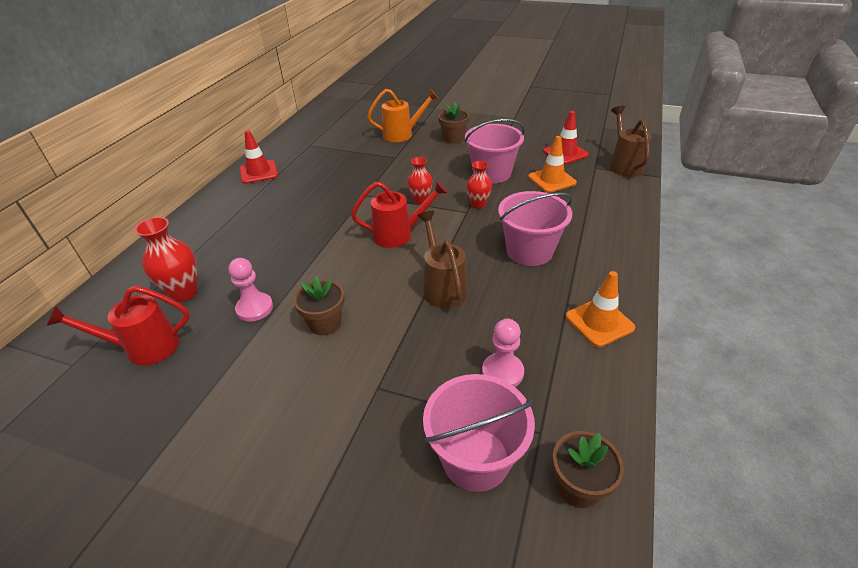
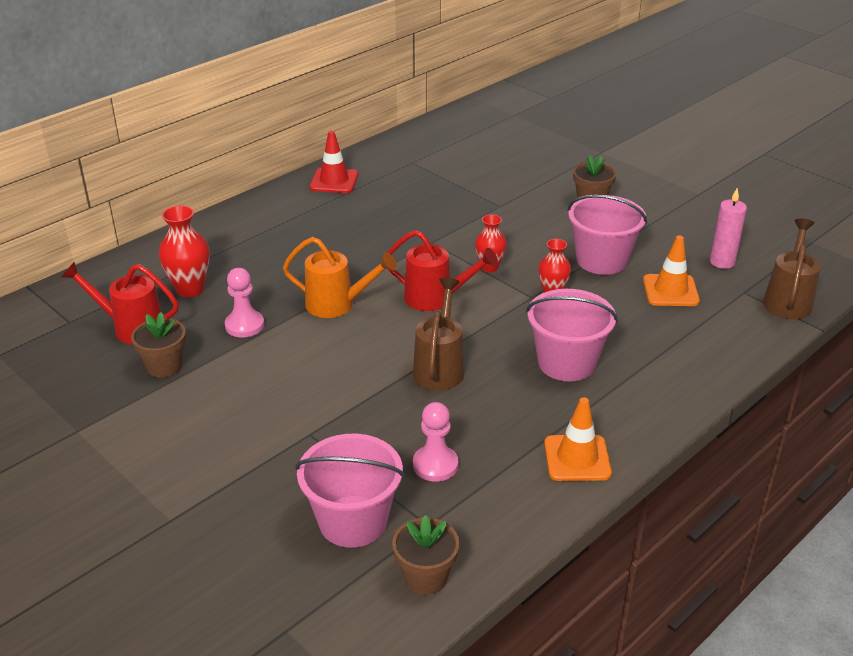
camera: 25 degrees right, 5 degrees down
brown flower pot [293,276,344,335] -> brown flower pot moved to [131,312,186,378]
orange watering can [367,89,439,142] -> orange watering can moved to [283,237,397,318]
red traffic cone [543,111,589,164] -> pink candle [710,188,747,269]

